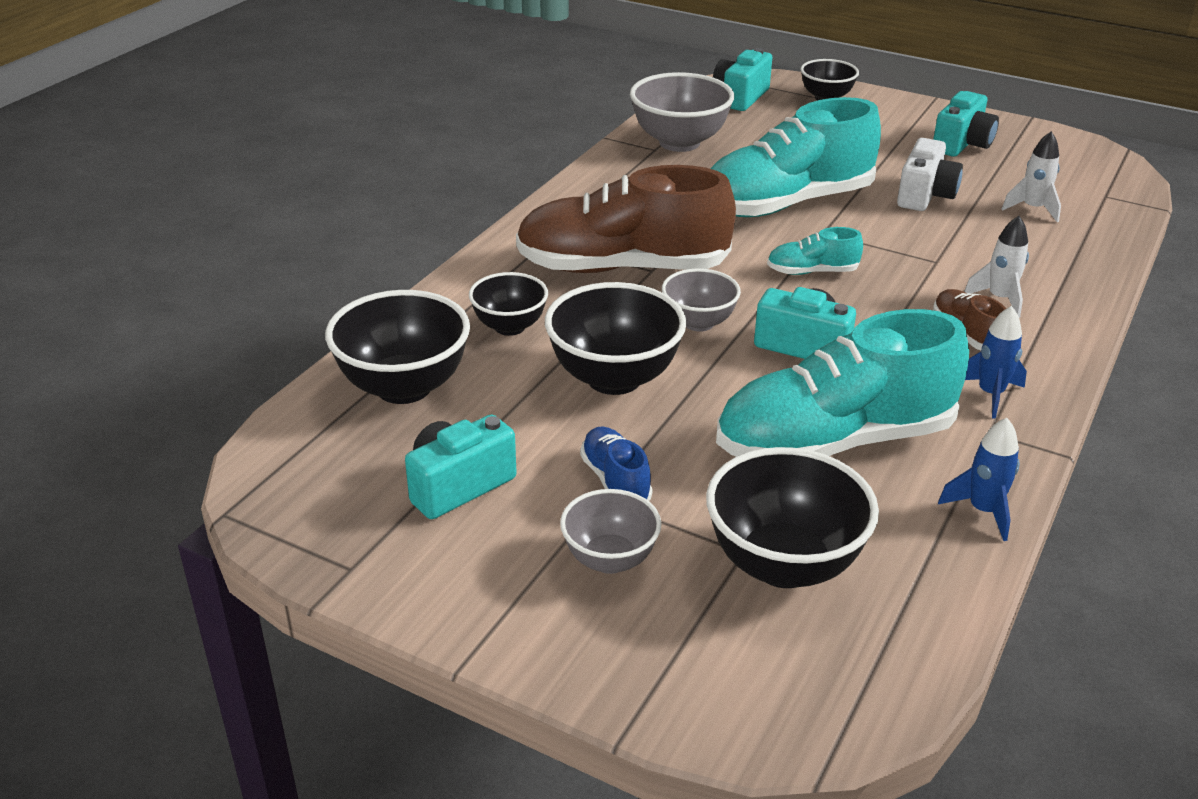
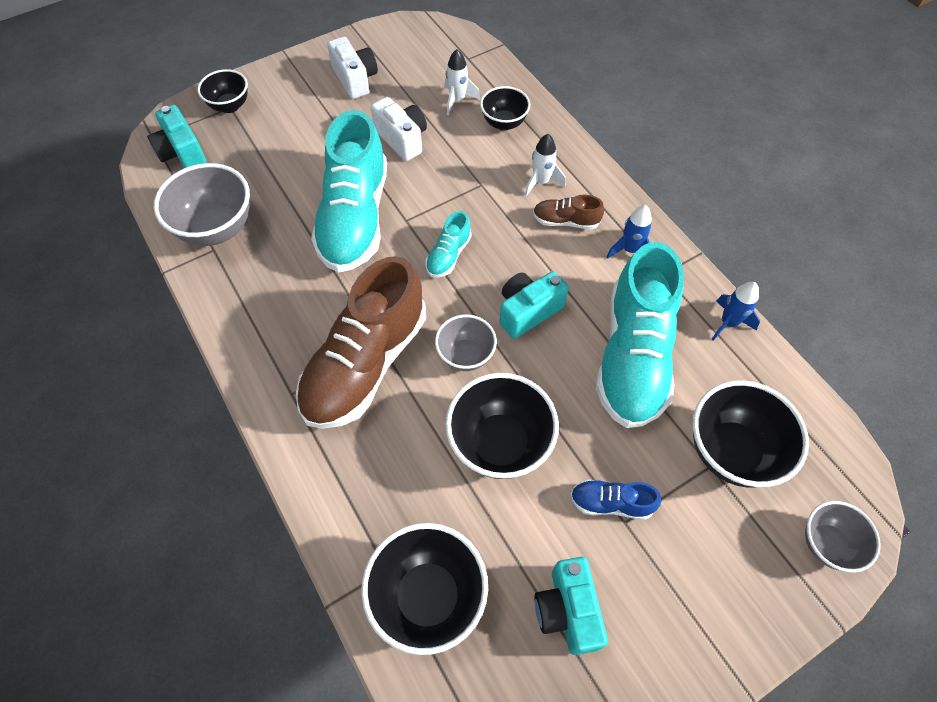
camera: 60 degrees left, 25 degrees up
black bowl [469,272,548,336] -> black bowl moved to [480,86,530,131]
grey bowl [560,489,661,574] -> grey bowl moved to [805,501,881,573]
turquoise camera [933,91,999,157] -> white camera [327,37,378,99]

